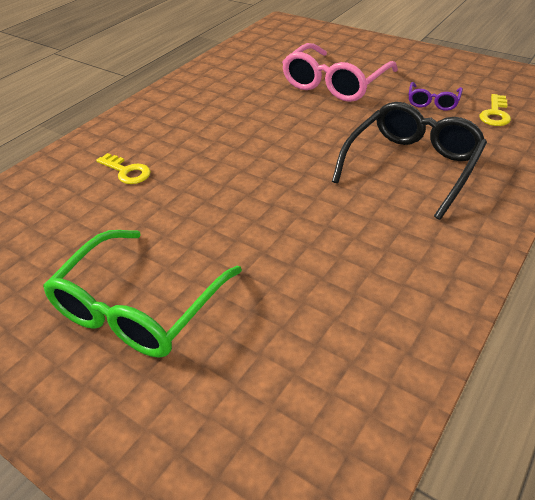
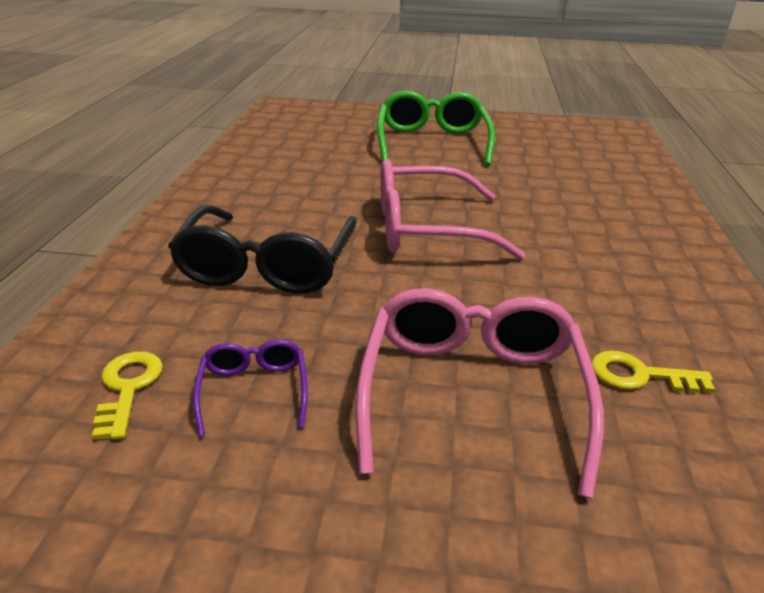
camera: 150 degrees right, 10 degrees down
yellow key [96,153,151,184] -> yellow key moved to [591,351,715,393]
none -> pink glasses [380,159,526,260]

